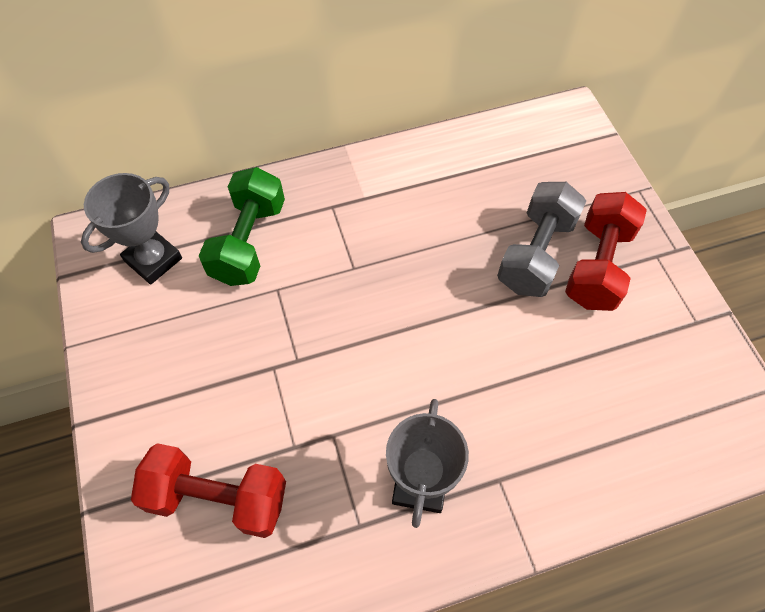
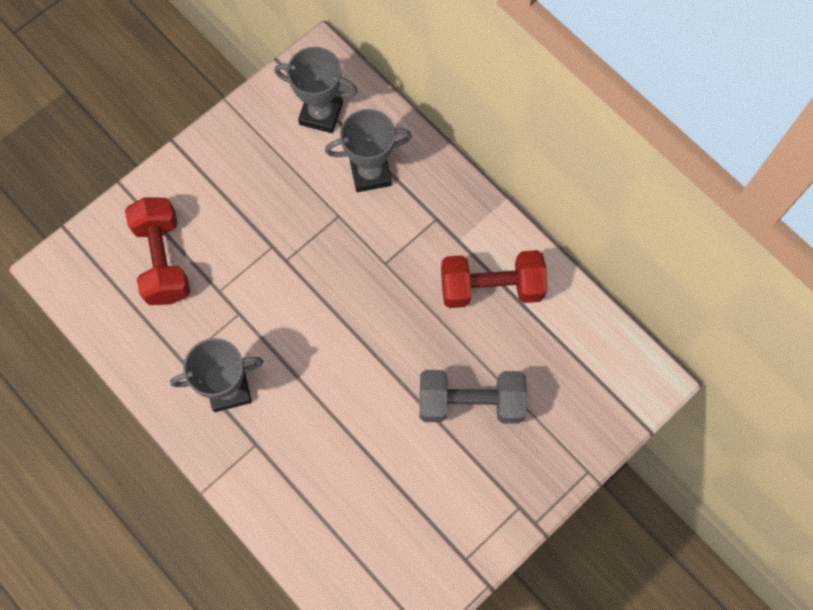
camera: 65 degrees right, 10 degrees up
green dumbbell [199,167,285,286] -> grey trophy [325,109,412,192]
red dumbbell [565,192,647,311] -> red dumbbell moved to [441,250,547,308]

